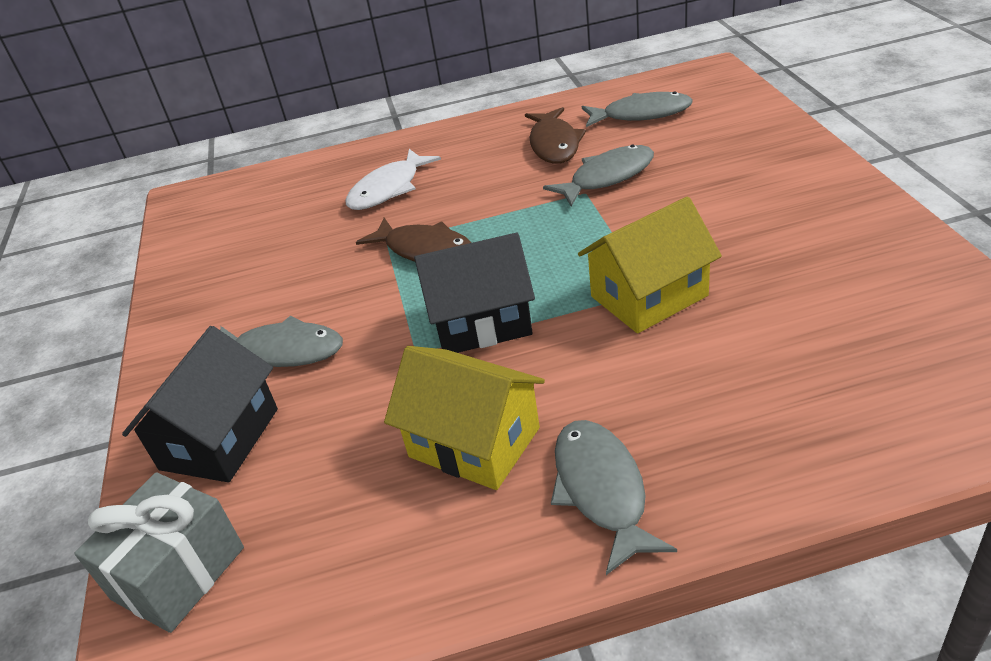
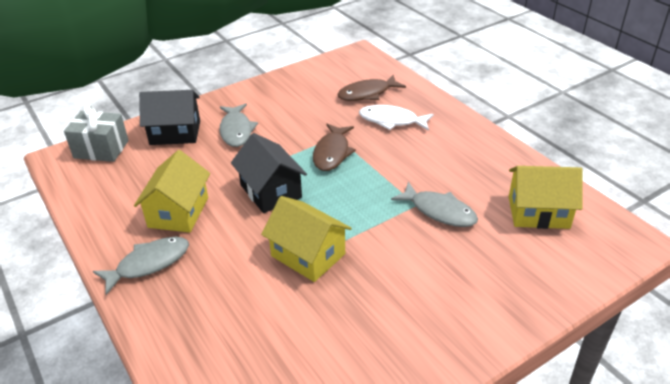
camera: 65 degrees right, 0 degrees up
brown fish [525,107,586,164] -> brown fish moved to [337,75,406,101]
grey fish [582,91,693,127] -> yellow house [509,166,583,229]

